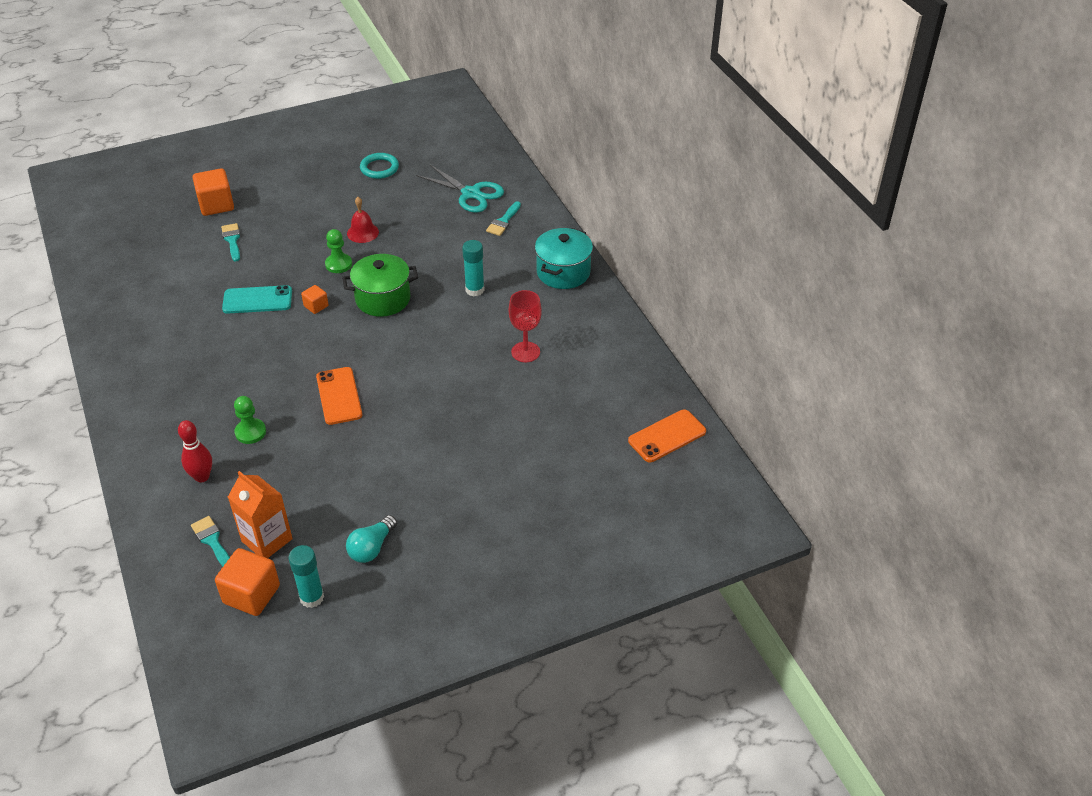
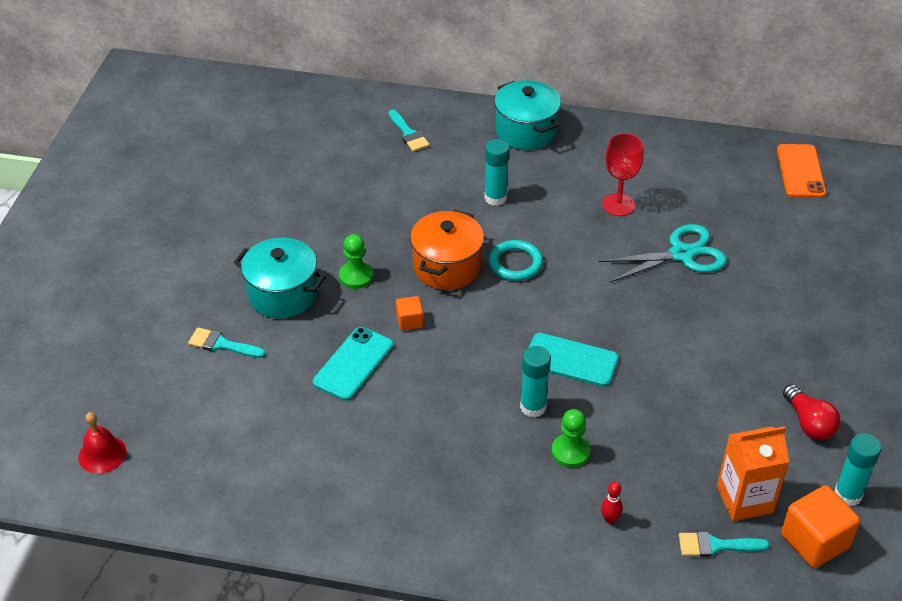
camera: 55 degrees left, 0 degrees up
red bowling pin [178,420,212,482] -> red bowling pin [601,482,623,524], size x0.58
orange cube [193,168,234,216] -> none
orange phone [316,367,362,425] -> turquoise phone [529,333,619,387]
green pot [342,254,418,317] -> orange pot [410,209,484,290]
turquoise light bulb [346,515,397,563] -> red light bulb [783,384,840,440]
red bell [347,197,379,243] -> red bell moved to [78,412,126,474]
turquoise ring [360,153,399,179] -> turquoise ring moved to [489,240,543,281]
turquoise scissors [416,164,504,212] -> turquoise scissors moved to [598,224,727,283]
none -> turquoise pot [234,238,326,319]
none -> turquoise glue stick [520,346,551,418]

